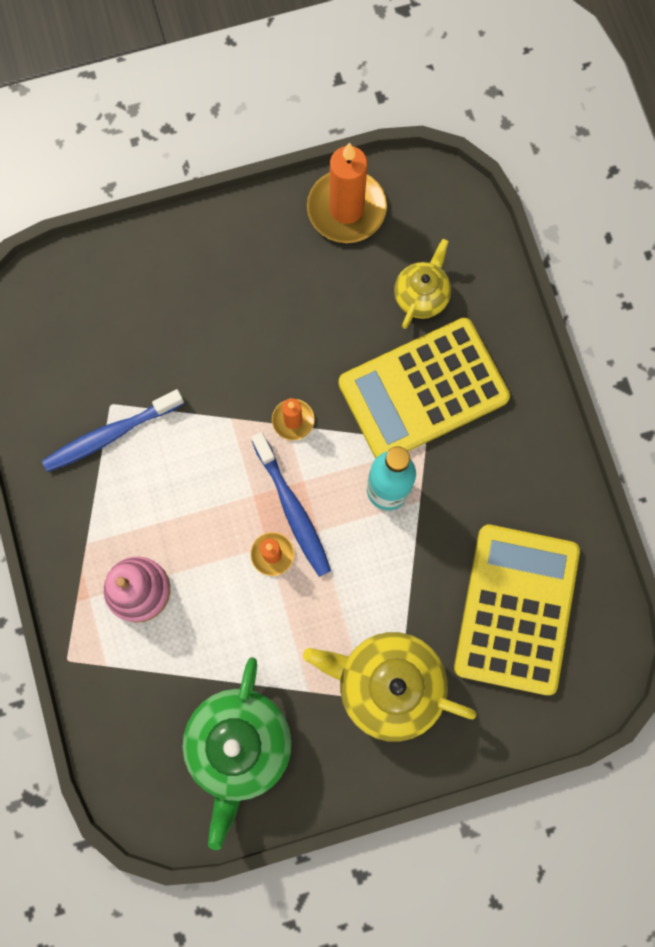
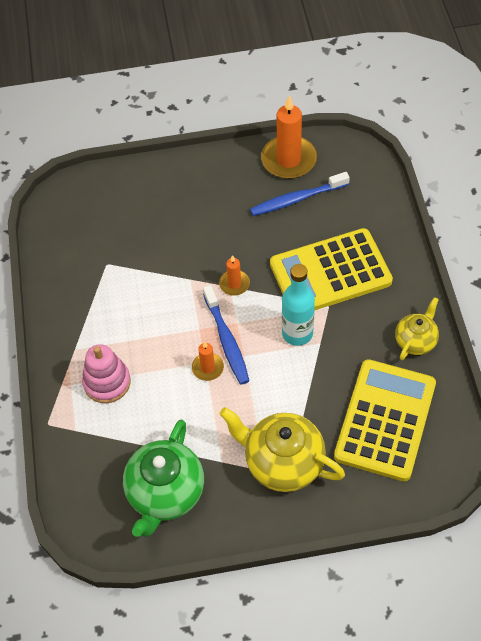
camera: 10 degrees right, 20 degrees down
blue toothbrush [42,389,184,472] -> blue toothbrush moved to [250,172,350,216]
yellow teapot [394,239,451,329] -> yellow teapot moved to [395,297,439,360]

